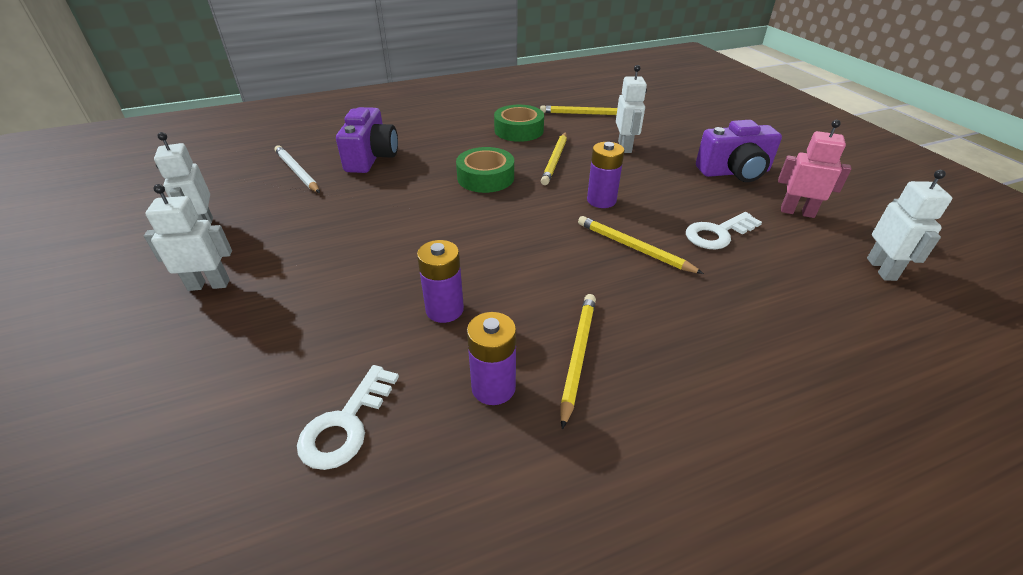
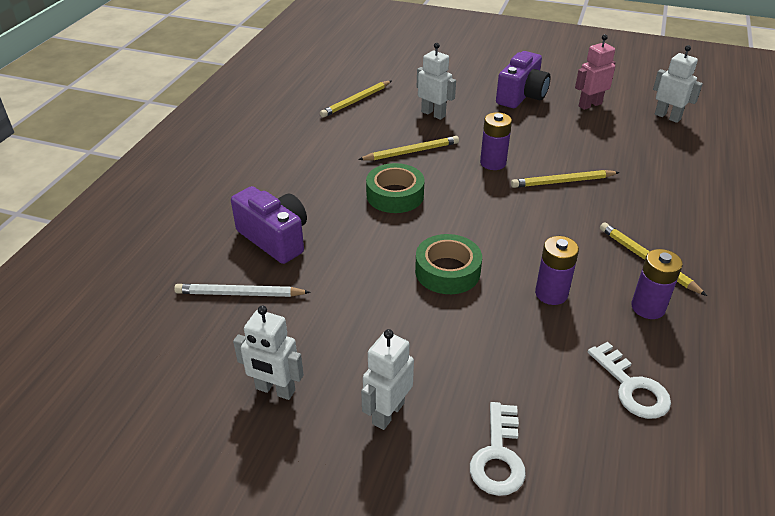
camera: 50 degrees left, 0 degrees up
green tape [494,105,544,142] -> green tape moved to [415,234,482,294]
yellow pencil [541,132,567,185] -> yellow pencil turned 75 degrees counterclockwise [358,136,459,160]
white key [686,212,762,249] -> white key moved to [470,402,526,496]

